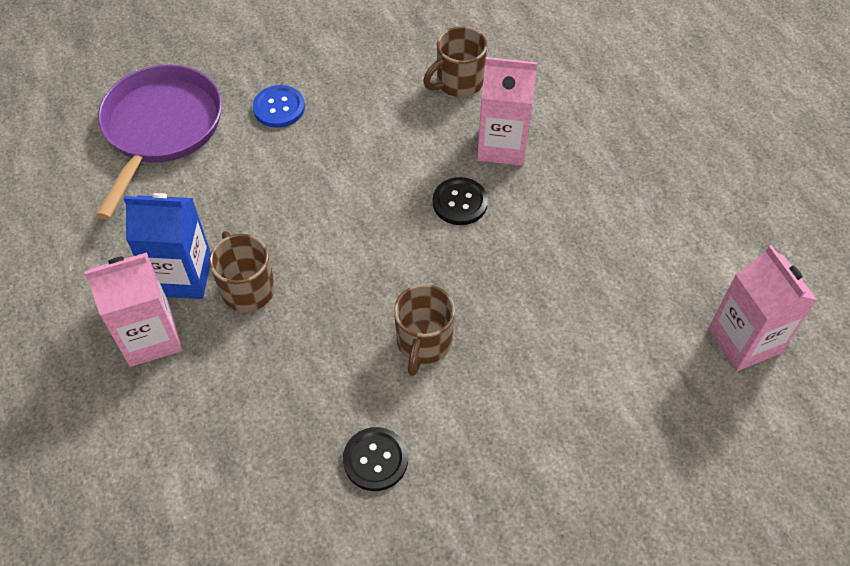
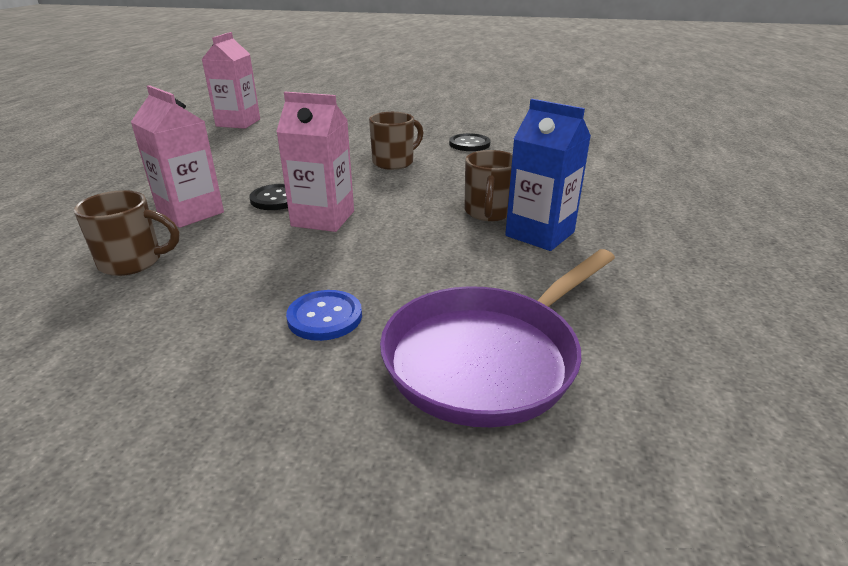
camera: 145 degrees left, 25 degrees down
pink carton [84,252,182,367] -> pink carton moved to [276,92,354,232]

